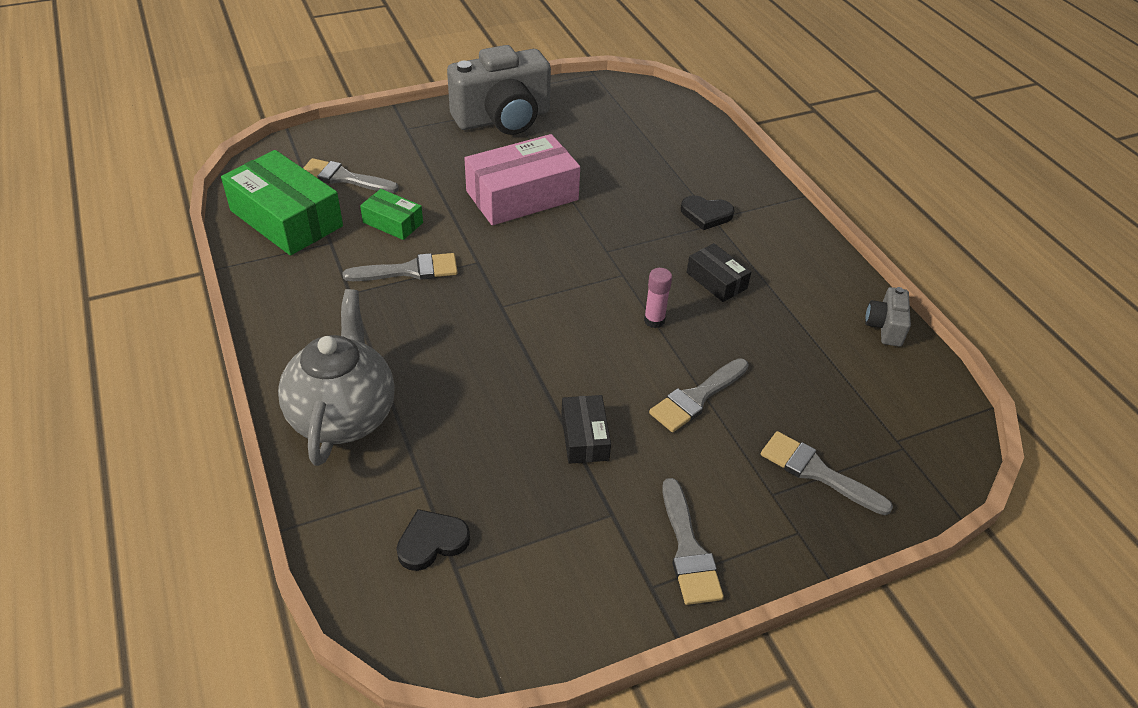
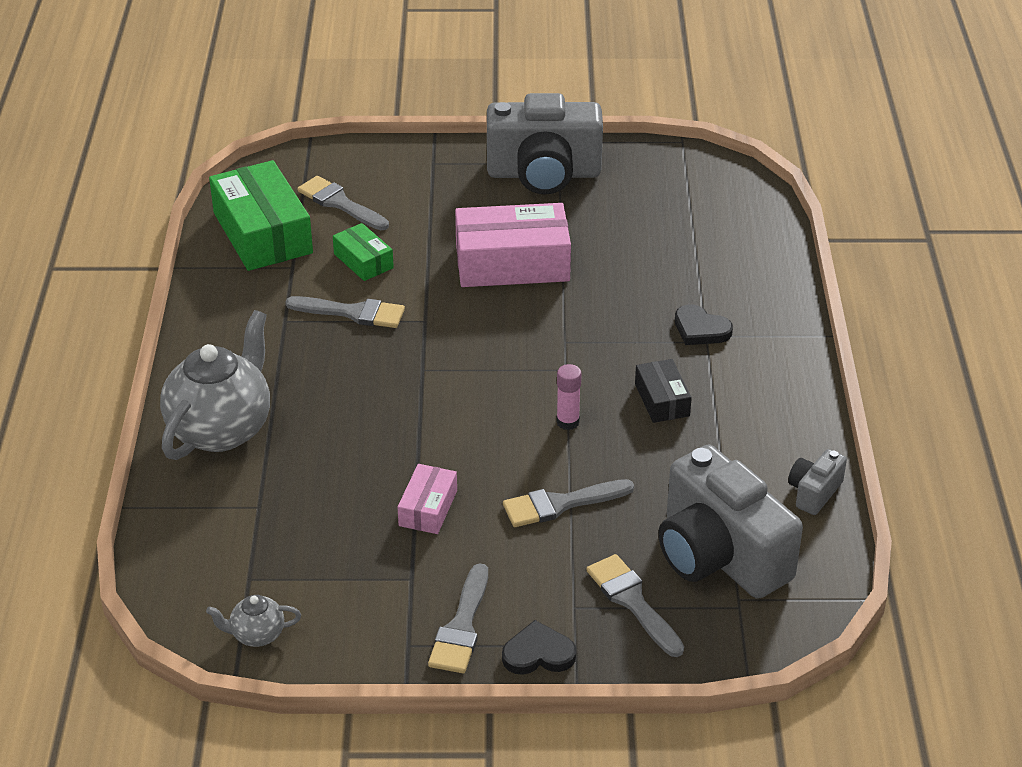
camera: 25 degrees right, 5 degrees down
black heart [396,509,470,571] -> black heart moved to [502,620,576,675]
black box [561,395,611,464] -> pink box [398,464,457,534]
none -> grey teapot [206,595,301,647]
none -> grey camera [658,445,803,599]

